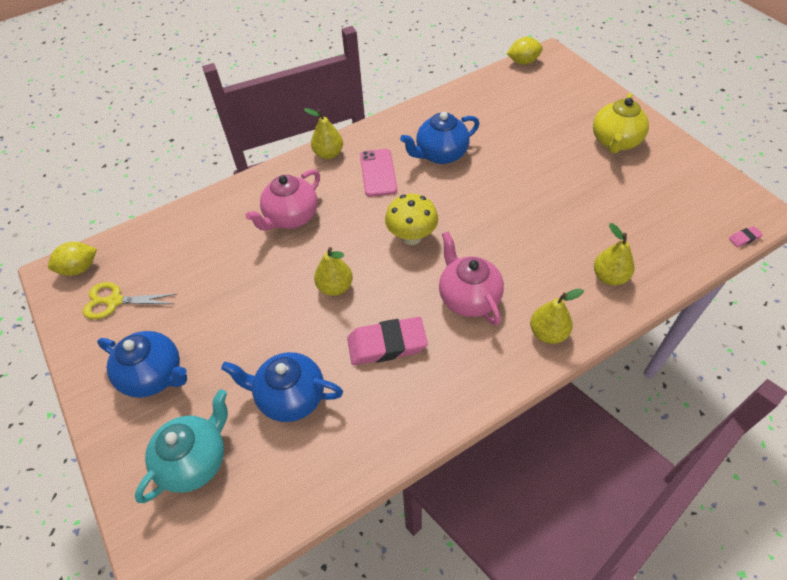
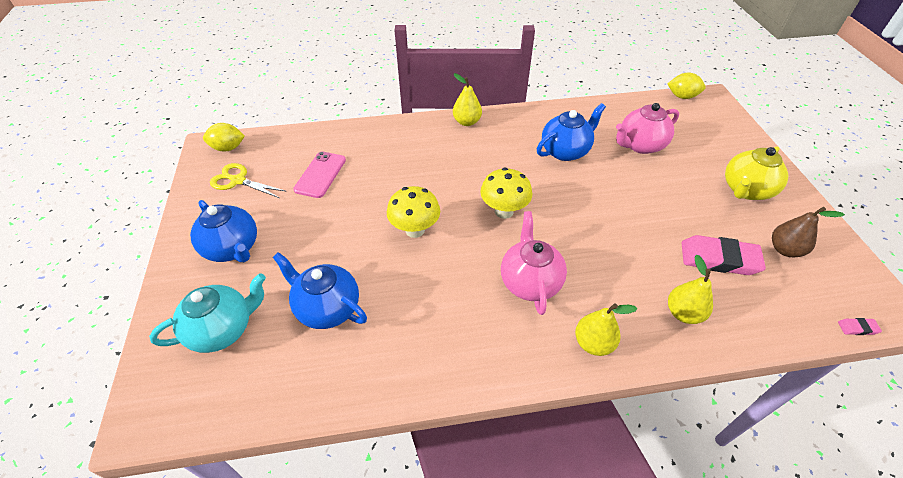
camera: 20 degrees right, 5 degrees down
pink teapot [246,169,320,230] -> pink teapot moved to [616,103,679,154]
yellow pear [314,247,353,296] -> yellow mushroom [387,186,440,238]
pink eraser [347,317,428,365] -> pink eraser moved to [682,235,766,275]
pink phone [360,149,397,197] -> pink phone moved to [293,151,346,198]
blue teapot [400,112,479,164] -> blue teapot turned 150 degrees clockwise [537,103,606,161]
none -> brown pear [772,207,845,257]

